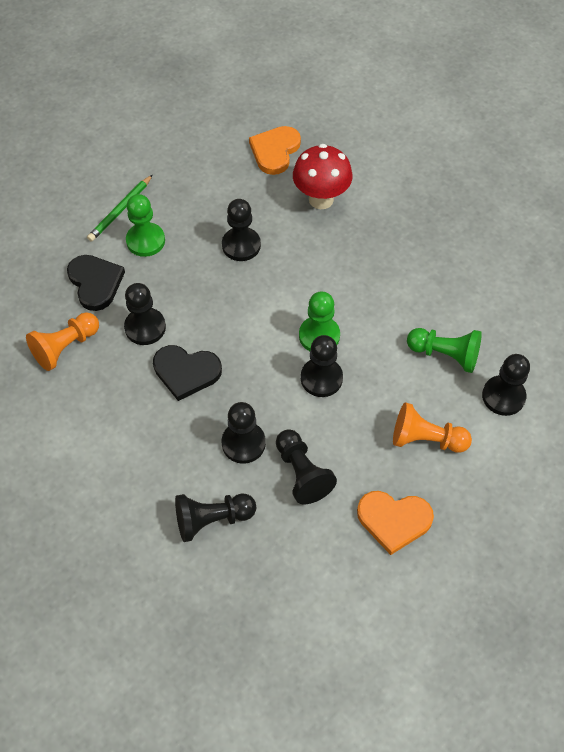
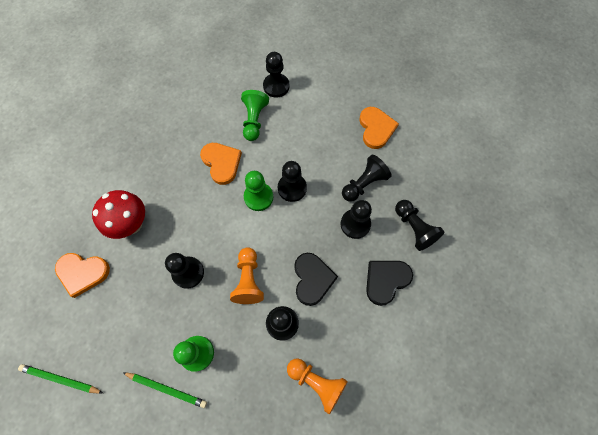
camera: 105 degrees left, 10 degrees up
black heart [67,255,125,311] -> black heart moved to [366,261,413,306]
orange pawn [393,402,472,453] -> orange pawn moved to [230,247,264,304]
none -> green pencil [18,364,103,394]
none -> orange heart [200,143,242,185]

